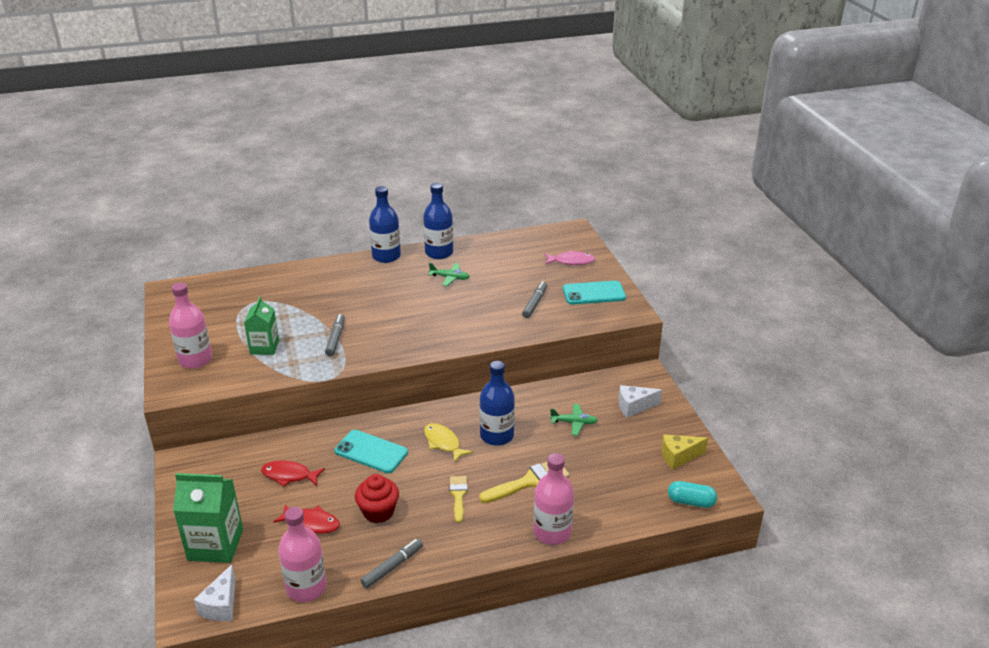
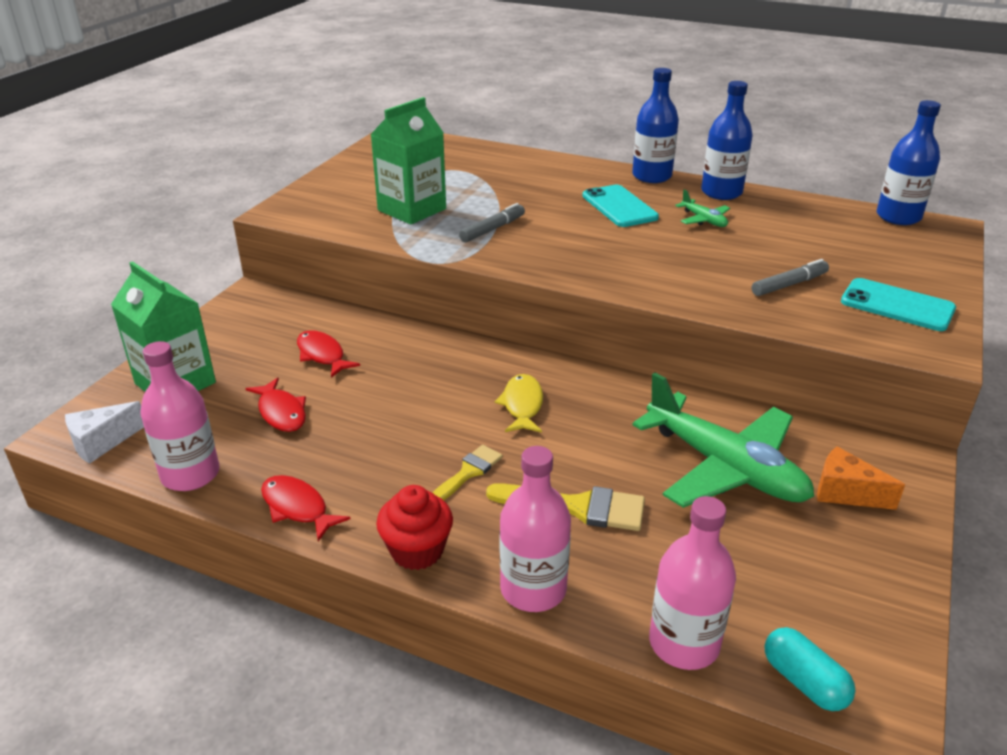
camera: 40 degrees right, 0 degrees up
pink bottle [169,282,212,369] -> pink bottle moved to [649,496,736,670]
green carton [244,297,279,355] -> green carton [370,97,446,225], size x1.55
turquoise phone [334,430,408,473] -> turquoise phone moved to [582,185,659,227]
red cupcake [355,474,399,523] -> red cupcake moved to [376,485,453,570]
grey marker [360,539,423,588] -> red fish [261,475,351,541]
blue bottle [479,361,515,446] -> blue bottle moved to [877,100,941,225]
pink fish [544,250,595,265] -> none
green plane [550,404,598,436] -> green plane [632,373,814,508], size x2.35
white cheese [619,385,662,418] -> orange cheese [817,446,905,510]
yellow cheese [661,434,708,469] -> none

